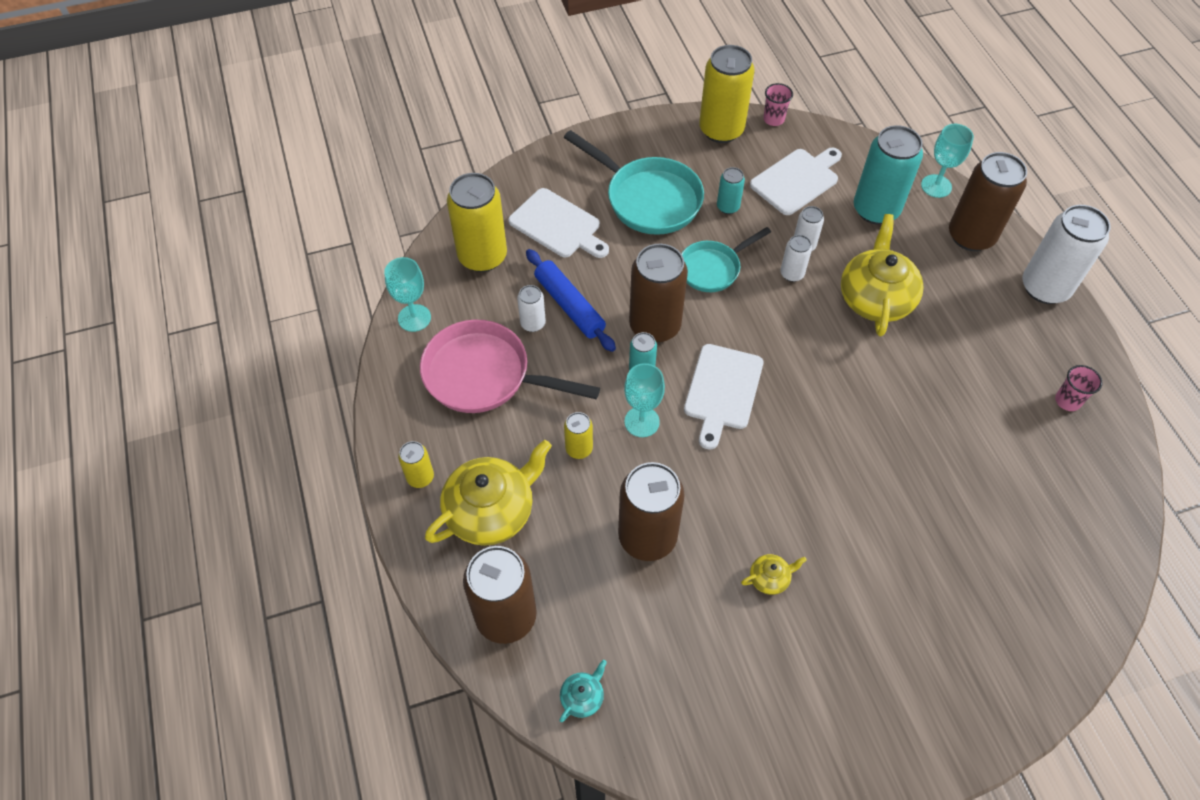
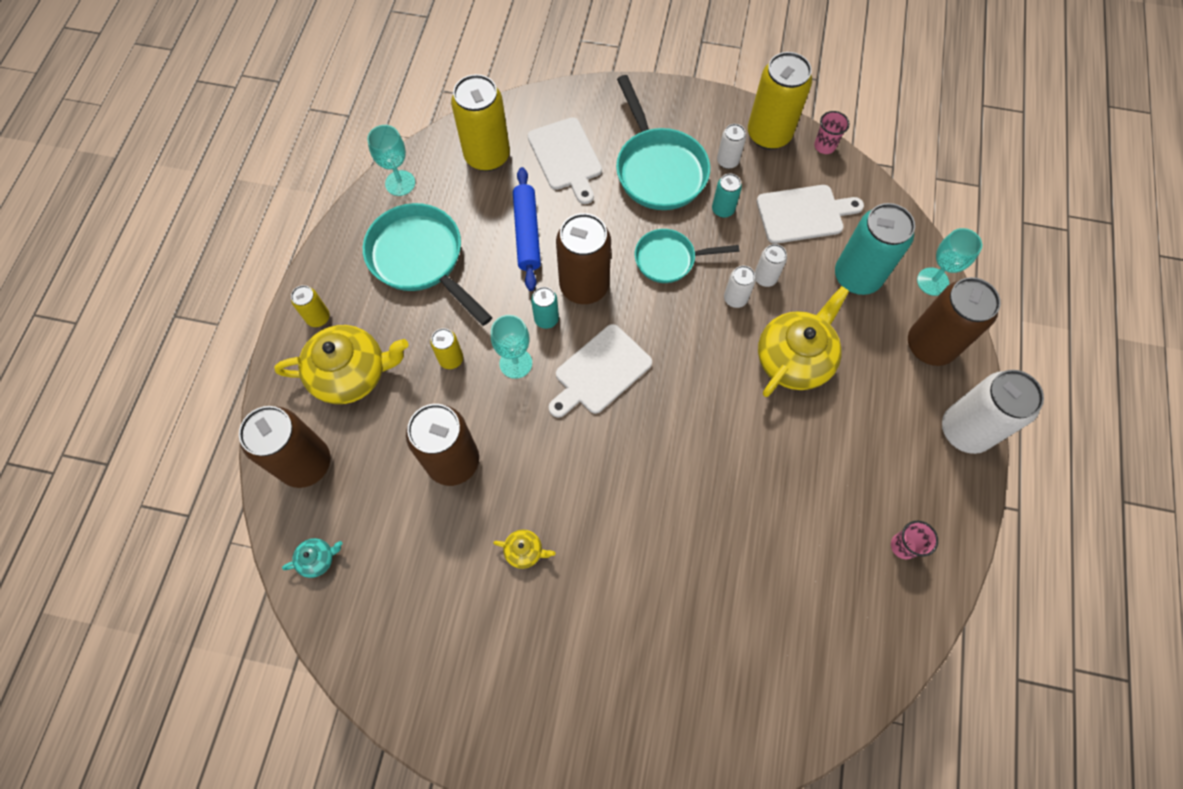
camera: 30 degrees right, 10 degrees up
pink pan [420,320,600,413] -> turquoise pan [363,203,493,326]
white can [517,285,546,332] -> white can moved to [717,124,746,169]

